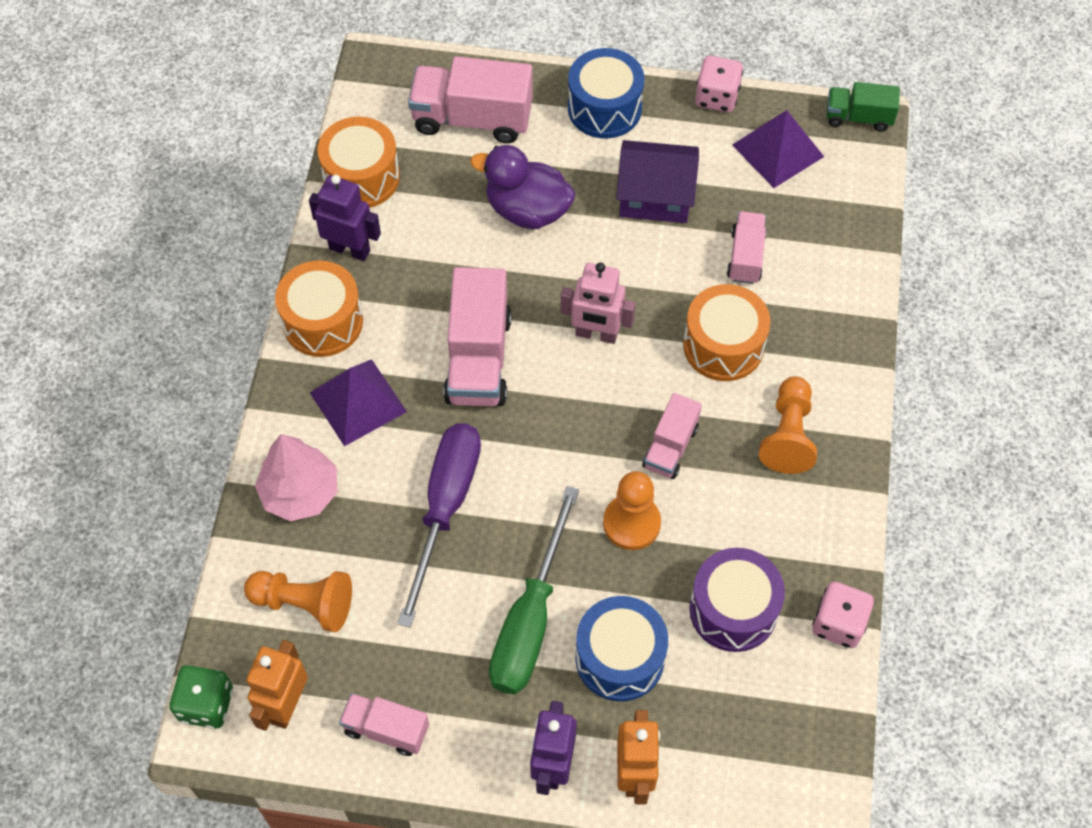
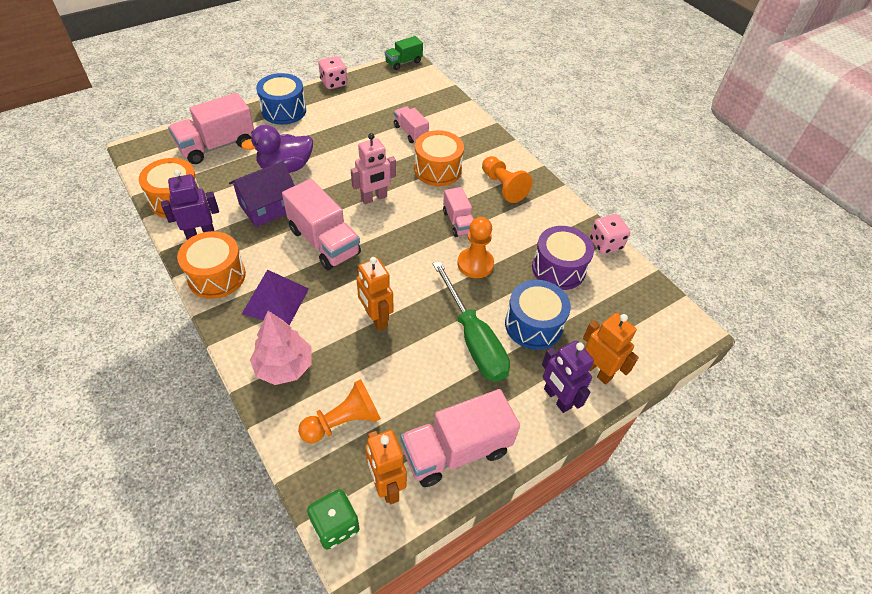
camera: 45 degrees left, 10 degrees down
pink truck [339,693,429,756] -> pink truck [401,389,520,487], size x1.73
purple screwdriver [398,423,481,627] -> orange robot [356,257,393,331]
purple house [616,140,699,223] -> purple house moved to [229,161,295,227]
purple pyramid [732,110,824,188] -> none

